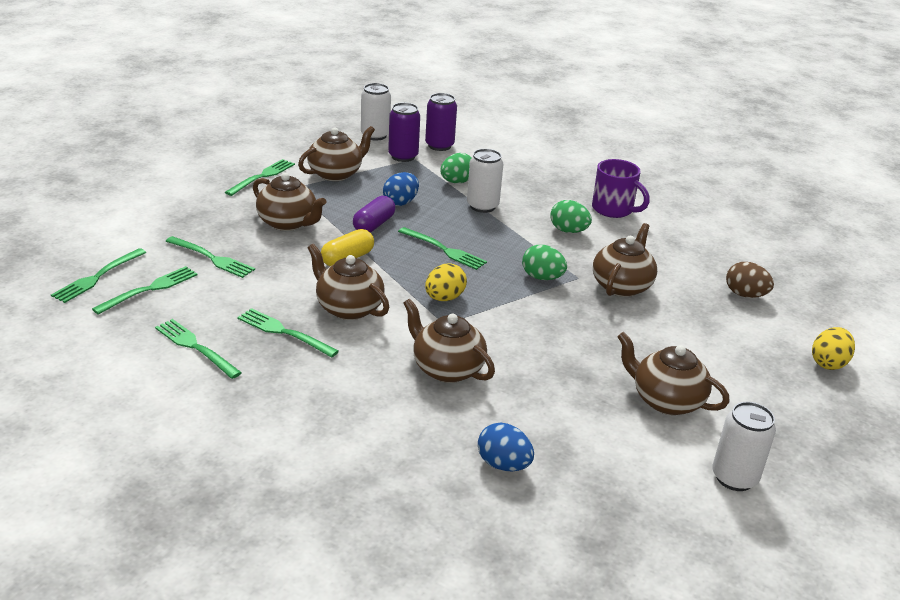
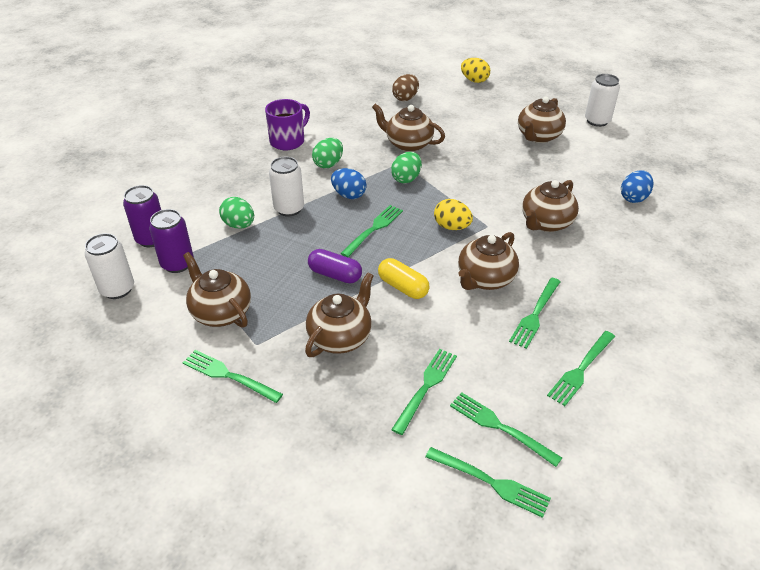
camera: 90 degrees left, 10 degrees up
blue egg [383,172,419,206] -> blue egg moved to [331,168,367,199]

